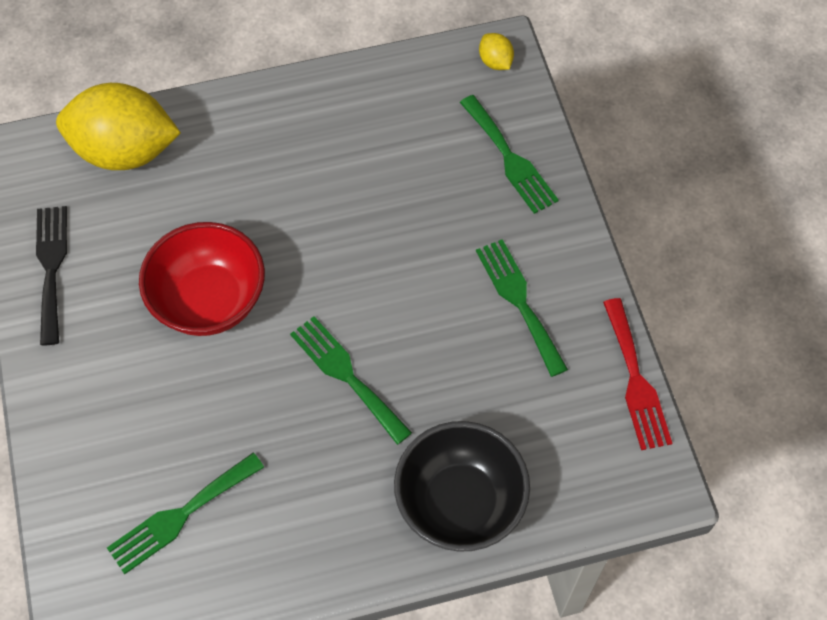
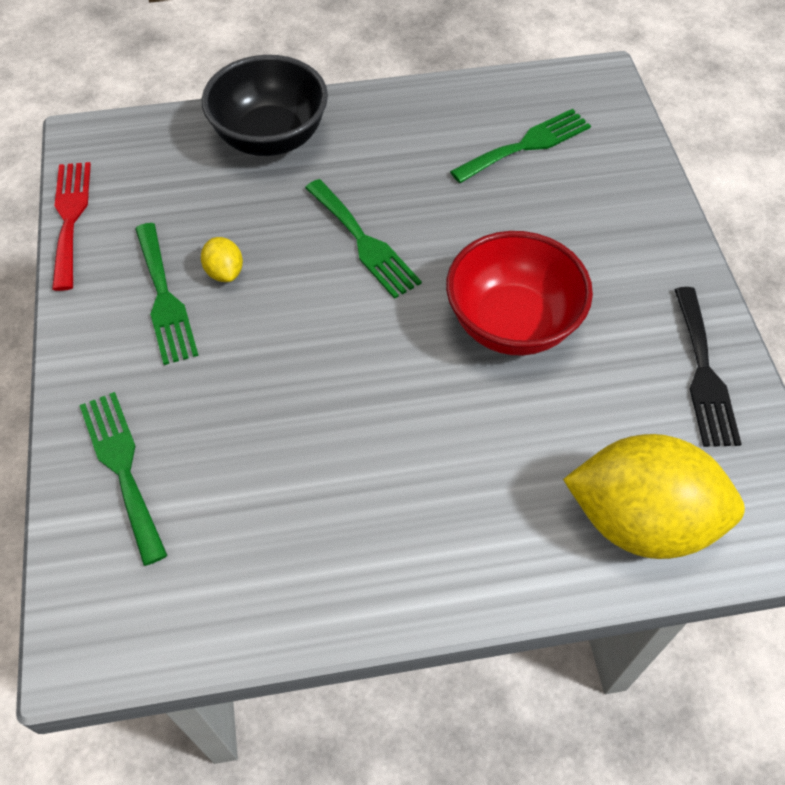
camera: 175 degrees left, 5 degrees down
yellow lemon [479,33,514,70] -> yellow lemon moved to [201,237,243,282]

